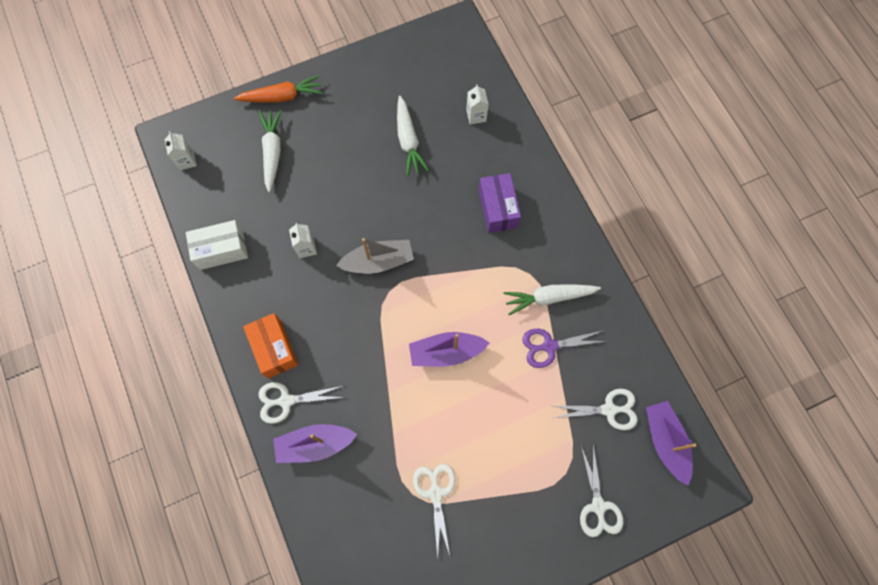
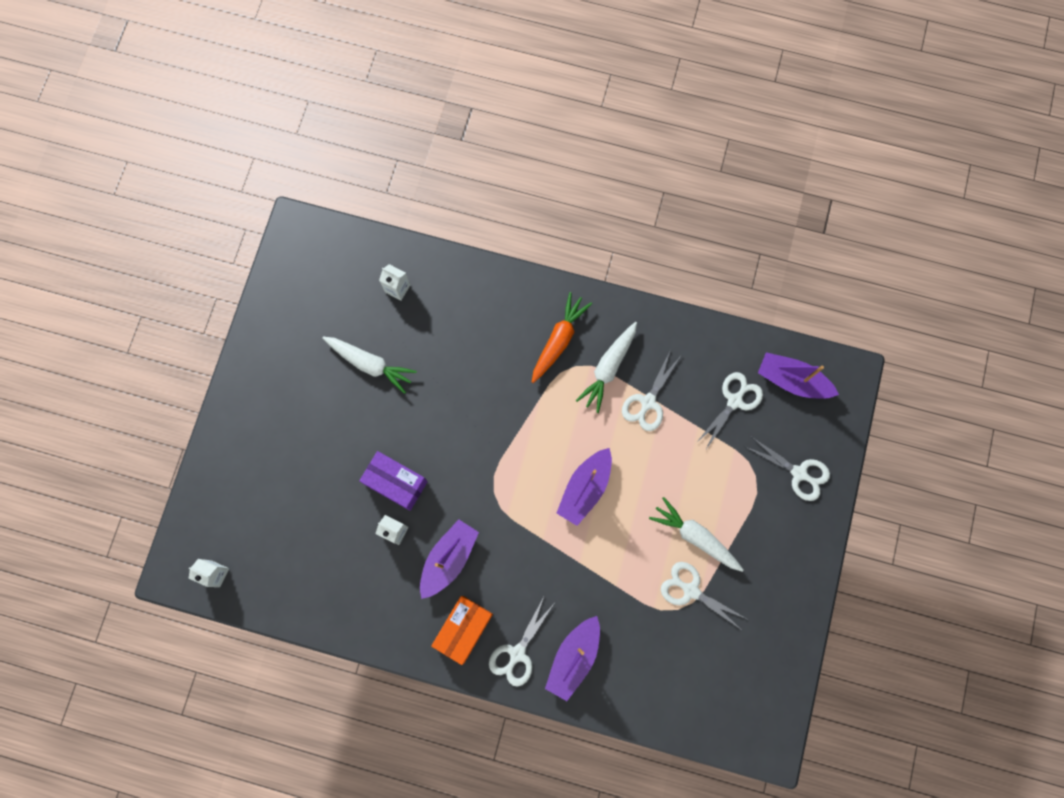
camera: 50 degrees left, 5 degrees up
white box [186,220,248,270] -> none
orange carrot [234,75,323,103] -> orange carrot moved to [532,292,592,383]
orange box [243,313,298,378] -> orange box turned 75 degrees counterclockwise [431,596,493,665]
white carrot [259,110,282,192] -> white carrot moved to [649,497,744,572]
grey boat [336,238,414,274] -> none
purple box [479,173,521,233] -> purple box moved to [359,451,428,511]
purple scissors [522,329,606,368] -> white scissors [622,350,680,431]
none -> purple boat [420,519,479,599]

